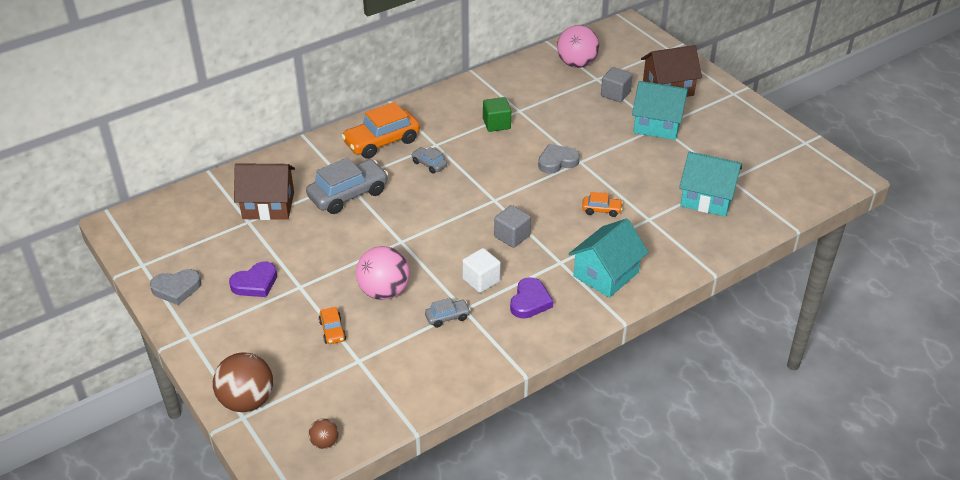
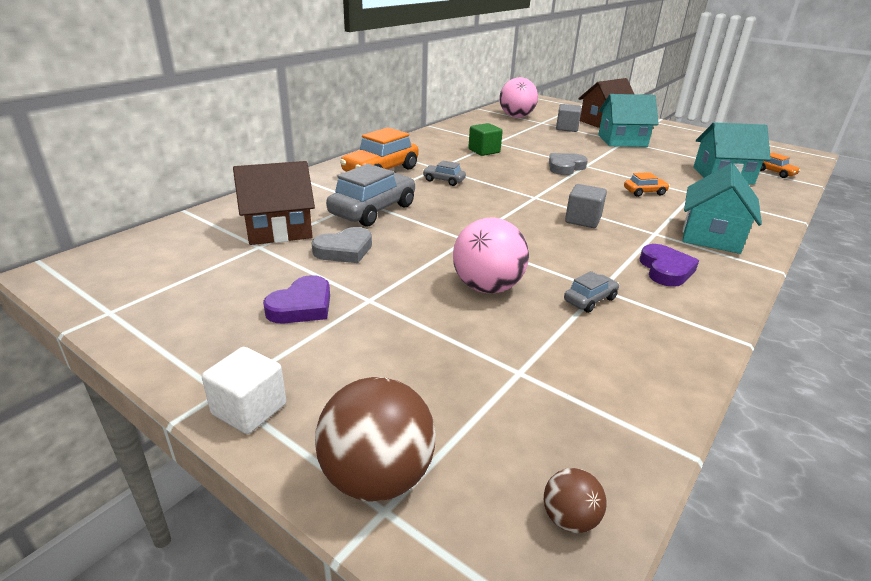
camera: 20 degrees left, 10 degrees down
grey heart [150,269,201,305] -> grey heart moved to [312,227,372,263]
orange car [319,307,346,344] -> orange car moved to [760,153,801,178]
white cube [462,248,501,293] -> white cube moved to [202,347,286,434]

